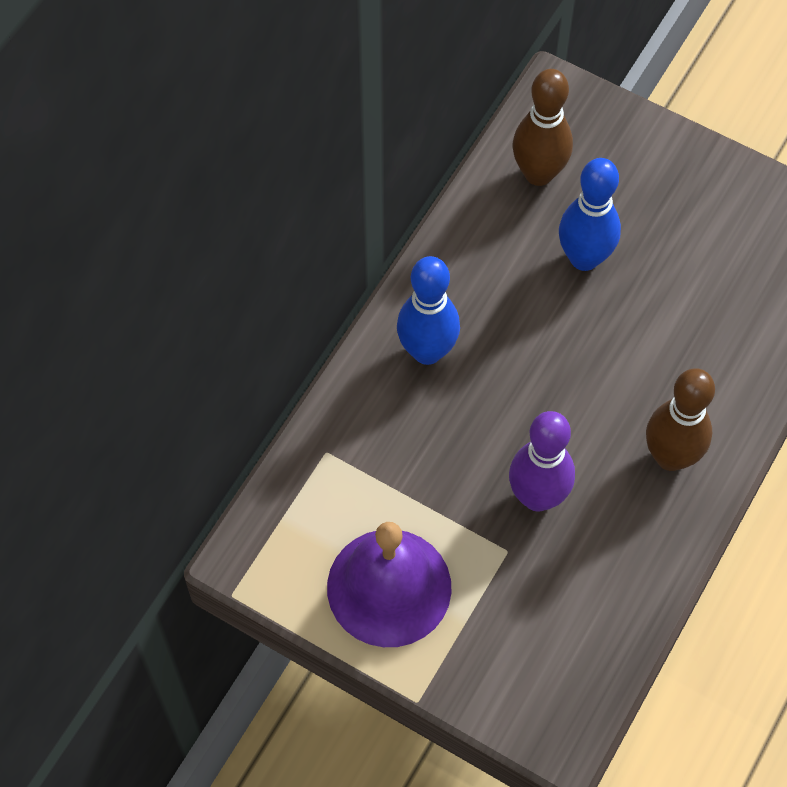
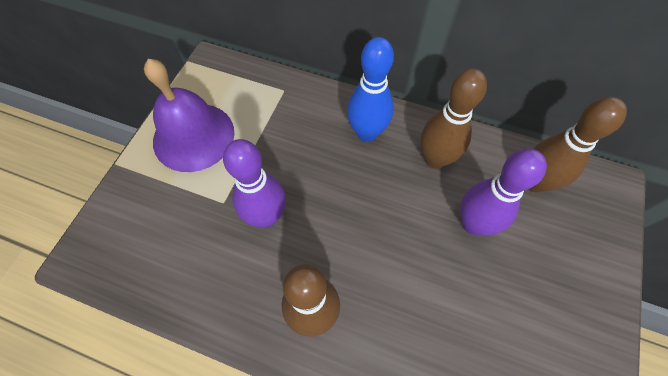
camera: 80 degrees right, 0 degrees up
blue bowling pin [559,158,621,271] -> purple bowling pin [460,149,547,236]
none -> brown bowling pin [420,68,487,169]

